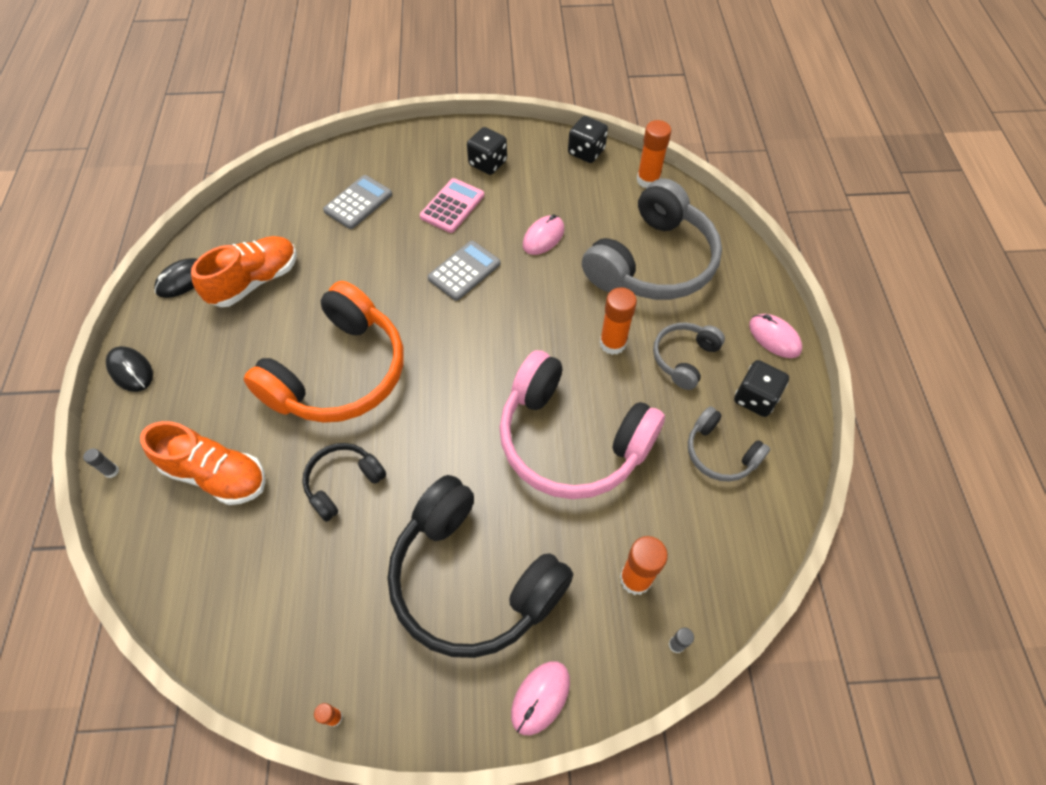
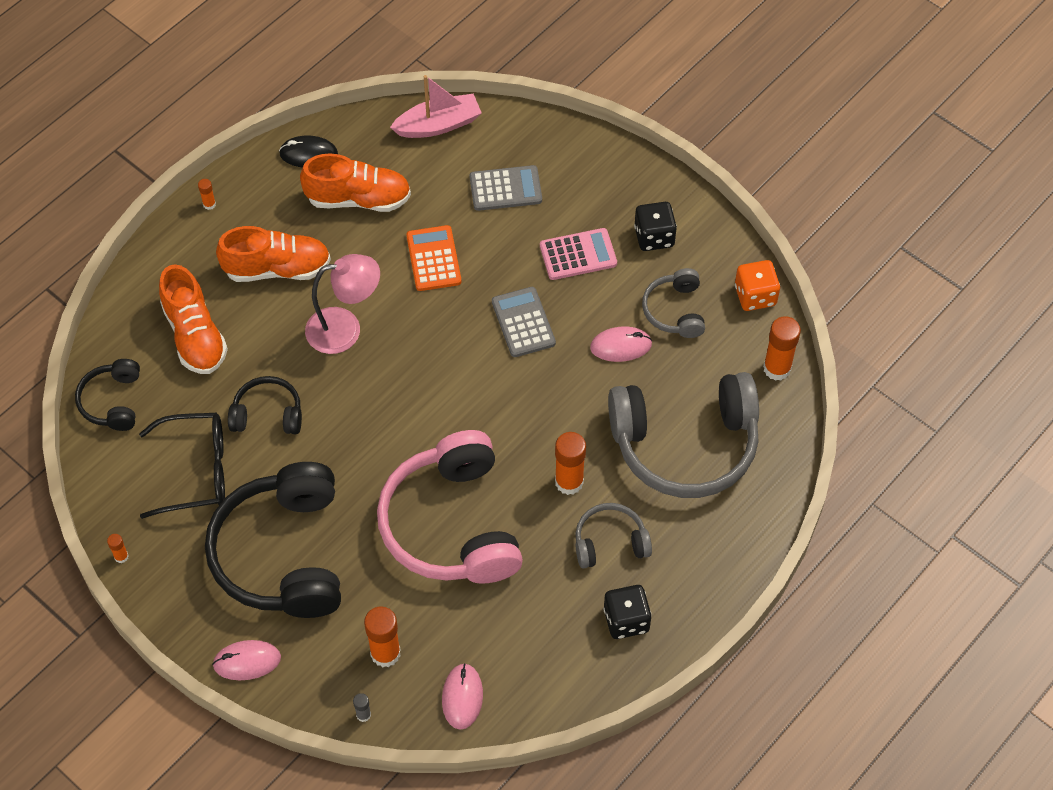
camera: 45 degrees right, 0 degrees up
grey glue stick [83,448,119,478] -> none
black mouse [106,346,153,392] -> orange glue stick [198,179,216,210]
orange headphones [244,281,404,423] -> pink lamp [305,254,380,354]
grey calculator [428,241,500,301] -> grey calculator turned 105 degrees counterclockwise [492,287,556,357]
black dice [568,116,608,163] -> orange dice [735,260,780,311]
grey headphones [688,406,770,482] -> grey headphones moved to [642,268,705,338]
pink mouse [749,314,802,358] -> pink mouse moved to [442,663,483,729]
none -> black headphones [75,359,140,431]
none -> black glasses [139,413,225,519]
none -> orange shoe [216,226,331,282]
none -> pink boat [390,75,482,138]
none -> orange calculator [406,225,461,291]

